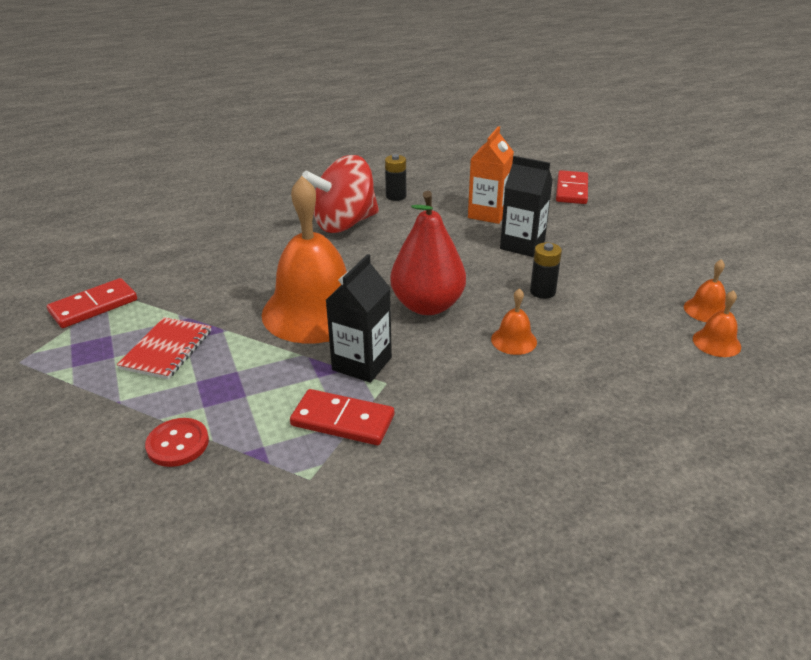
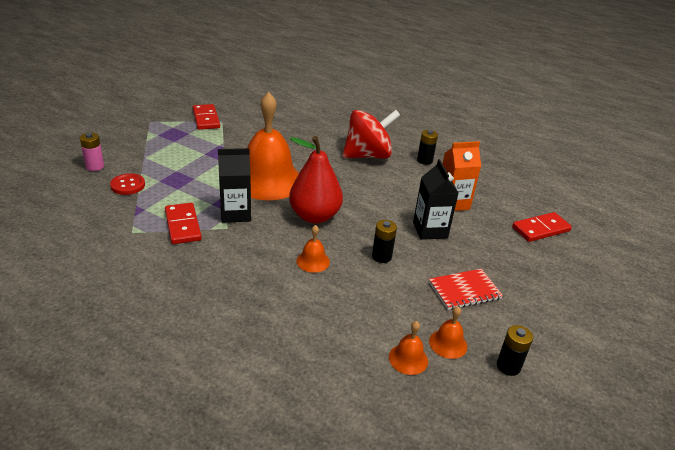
camera: 50 degrees right, 0 degrees up
red domino [47,278,137,328] -> red domino turned 60 degrees clockwise [193,104,220,130]
red notebook [117,317,211,379] -> red notebook moved to [429,269,503,310]
red spinning top [302,155,379,233] -> red spinning top turned 135 degrees clockwise [342,110,400,159]
none -> pink battery [80,133,104,171]
none -> black battery [497,325,533,376]

